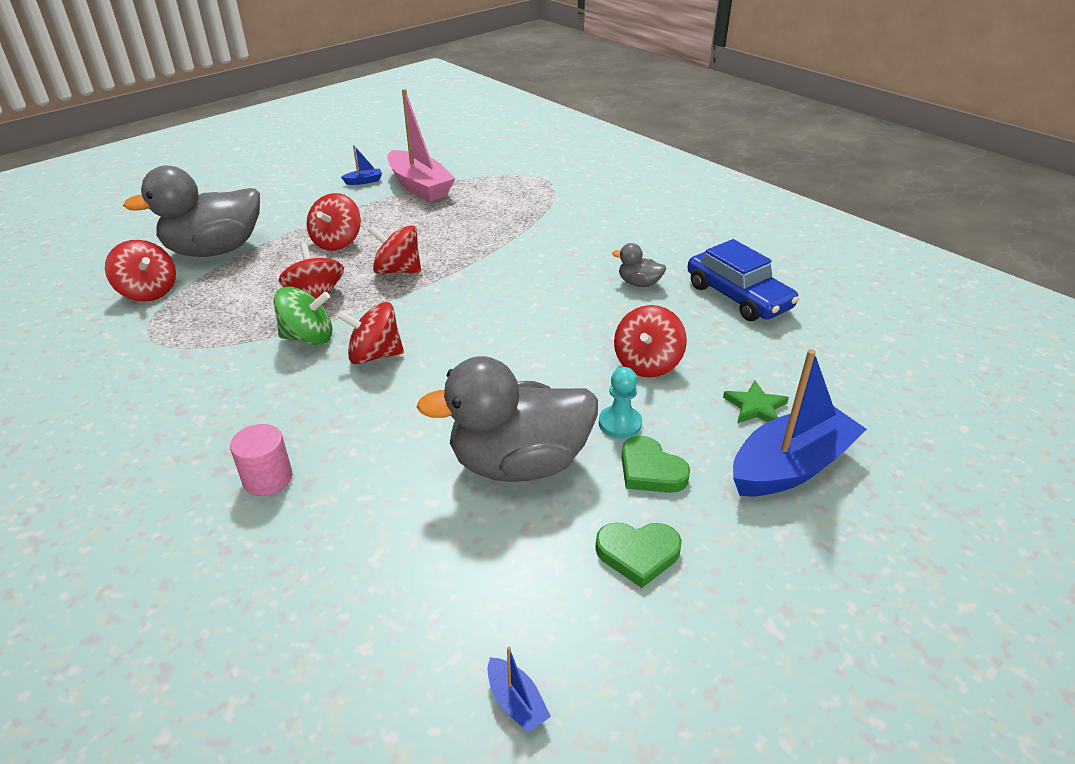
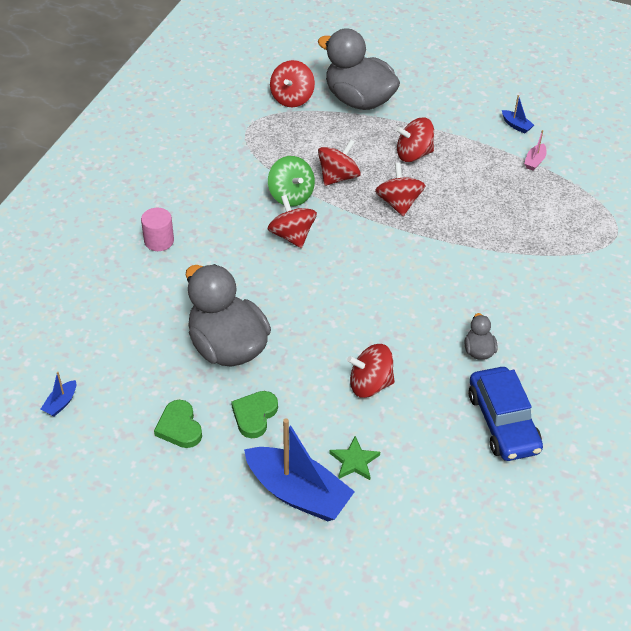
camera: 65 degrees right, 10 degrees up
pink boat [388,89,455,202] -> pink boat [524,130,547,171], size x0.42
turquoise pawn [599,367,642,439] -> none
blue car [687,239,799,321] -> blue car turned 45 degrees counterclockwise [469,367,543,461]

